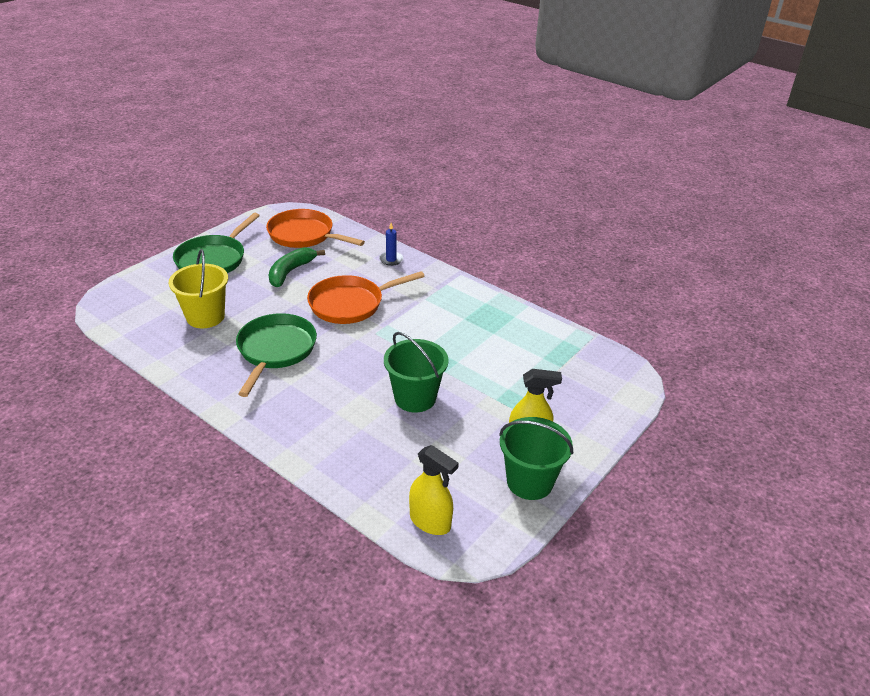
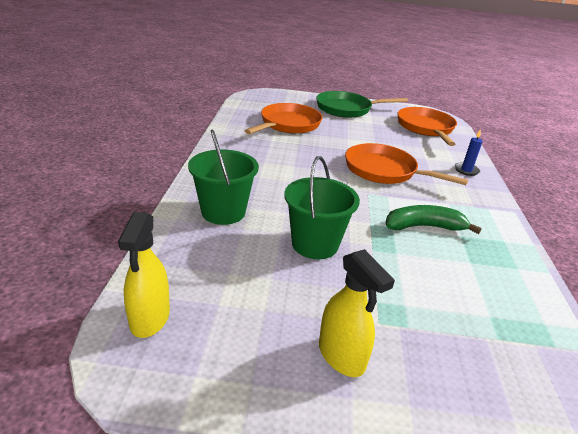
camera: 55 degrees right, 5 degrees down
yellow bucket [169,249,228,328] -> orange pan [245,103,323,134]
green pan [236,313,317,397] -> none
green banana [269,247,325,287] -> green banana moved to [385,205,482,234]
green bucket [499,417,573,500] -> green bucket moved to [188,129,259,225]

